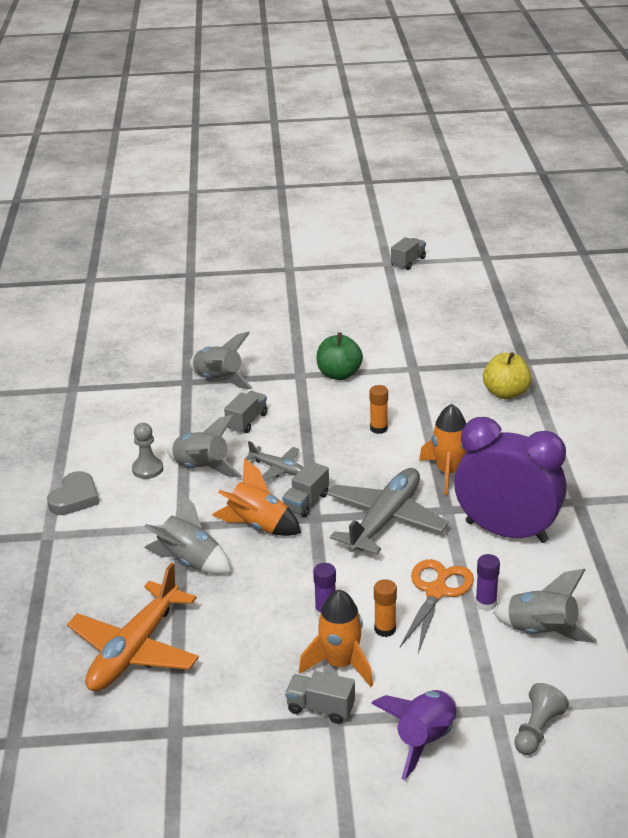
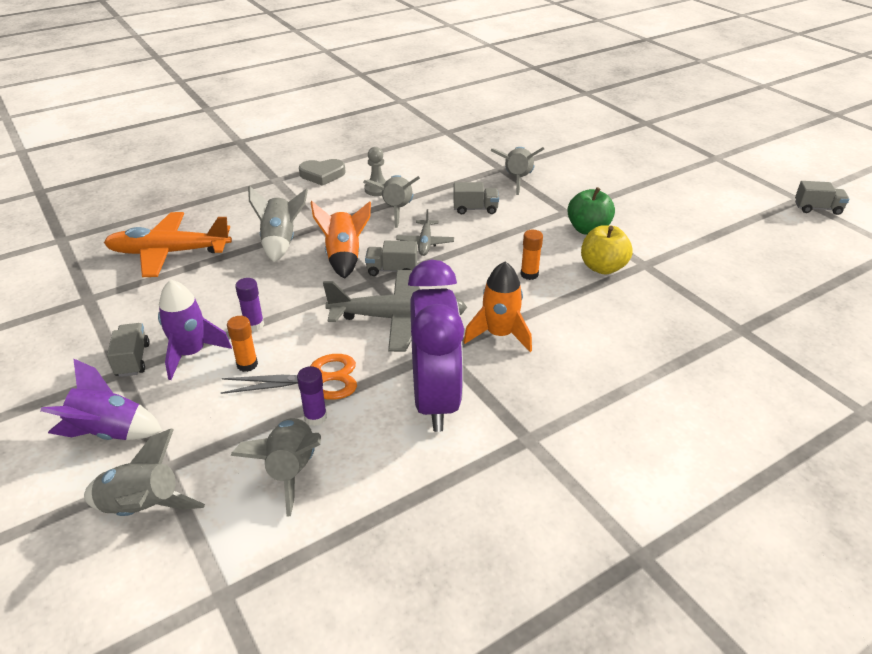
camera: 60 degrees right, 5 degrees up
orange rocket [299,590,373,687] -> purple rocket [158,279,232,380]
yellow apple [483,352,531,399] -> yellow apple moved to [581,225,633,275]
grey pawn [514,683,569,755] -> grey rocket [84,429,205,516]

